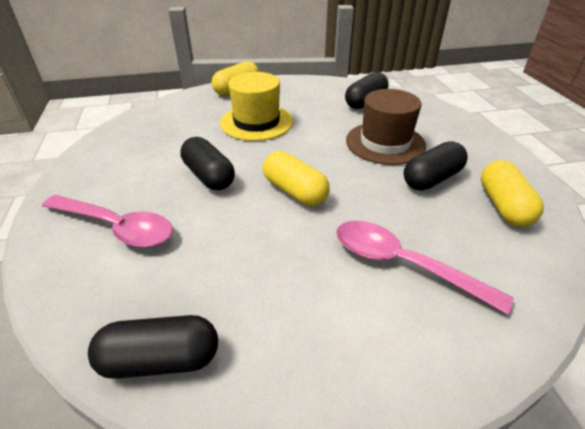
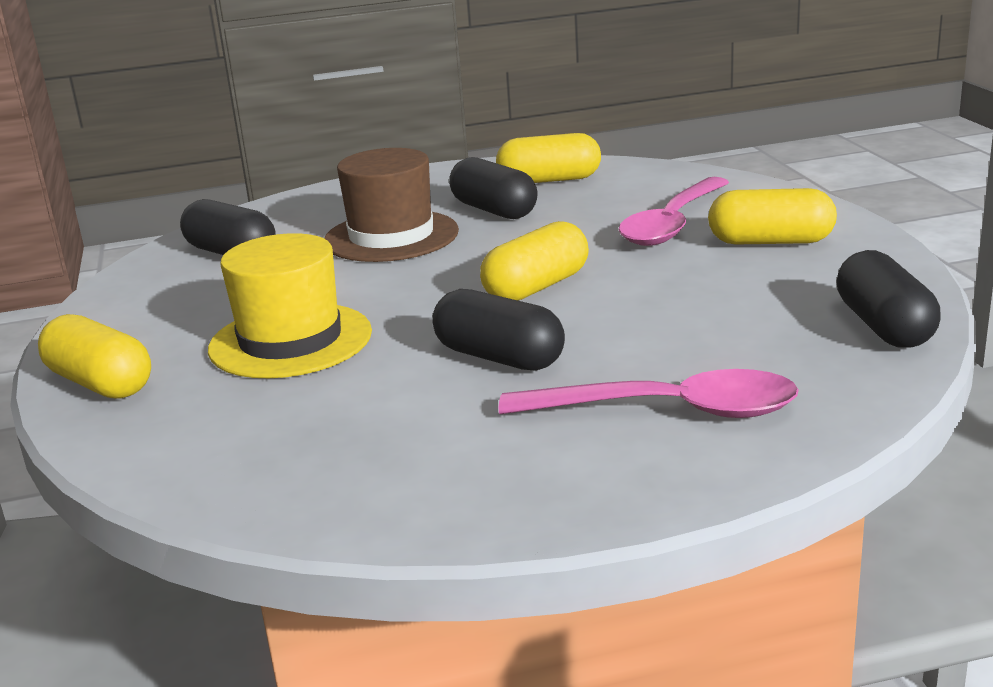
camera: 90 degrees left, 15 degrees down
pink spoon [42,195,173,247] -> pink spoon turned 75 degrees clockwise [499,369,799,418]
black capsule [180,137,235,190] -> black capsule turned 75 degrees clockwise [432,289,565,371]
none -> yellow capsule [708,188,837,245]

